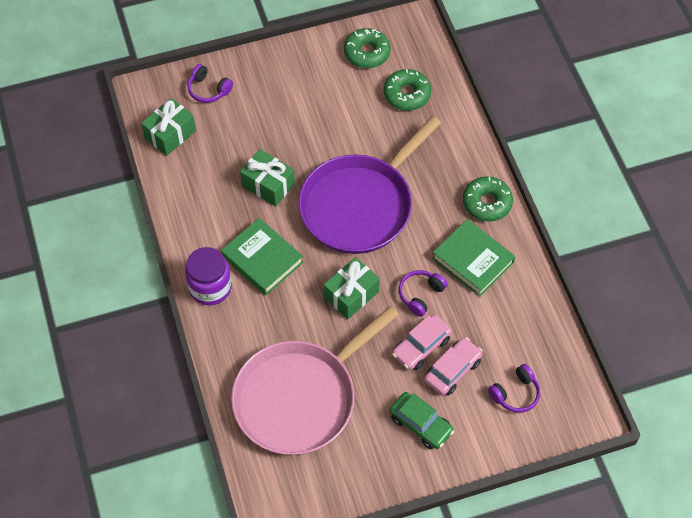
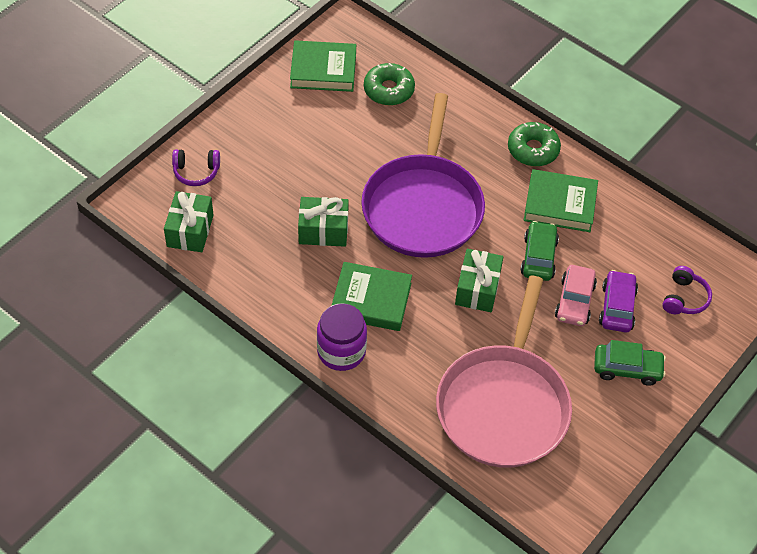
camera: 35 degrees left, 5 degrees down
green donut [344,28,391,68] -> green book [290,40,356,92]
purple headphones [398,270,448,317] -> green car [520,221,559,281]
pink car [424,337,483,395] -> purple car [599,270,638,332]

